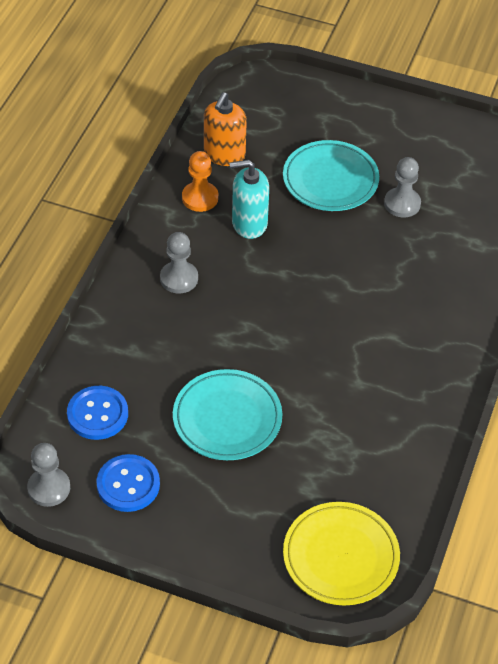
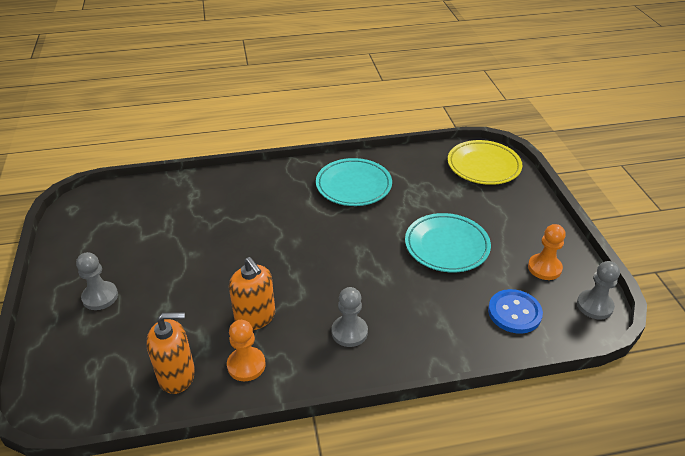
camera: 120 degrees left, 10 degrees down
blue button [96,454,160,512] -> orange pawn [528,224,566,280]
turquoise soap dispenser [229,160,269,239] -> orange soap dispenser [229,257,275,330]
turquoise plate [283,140,379,211] -> turquoise plate moved to [316,158,392,206]
grey pawn [384,157,421,217] -> grey pawn moved to [76,252,118,310]

